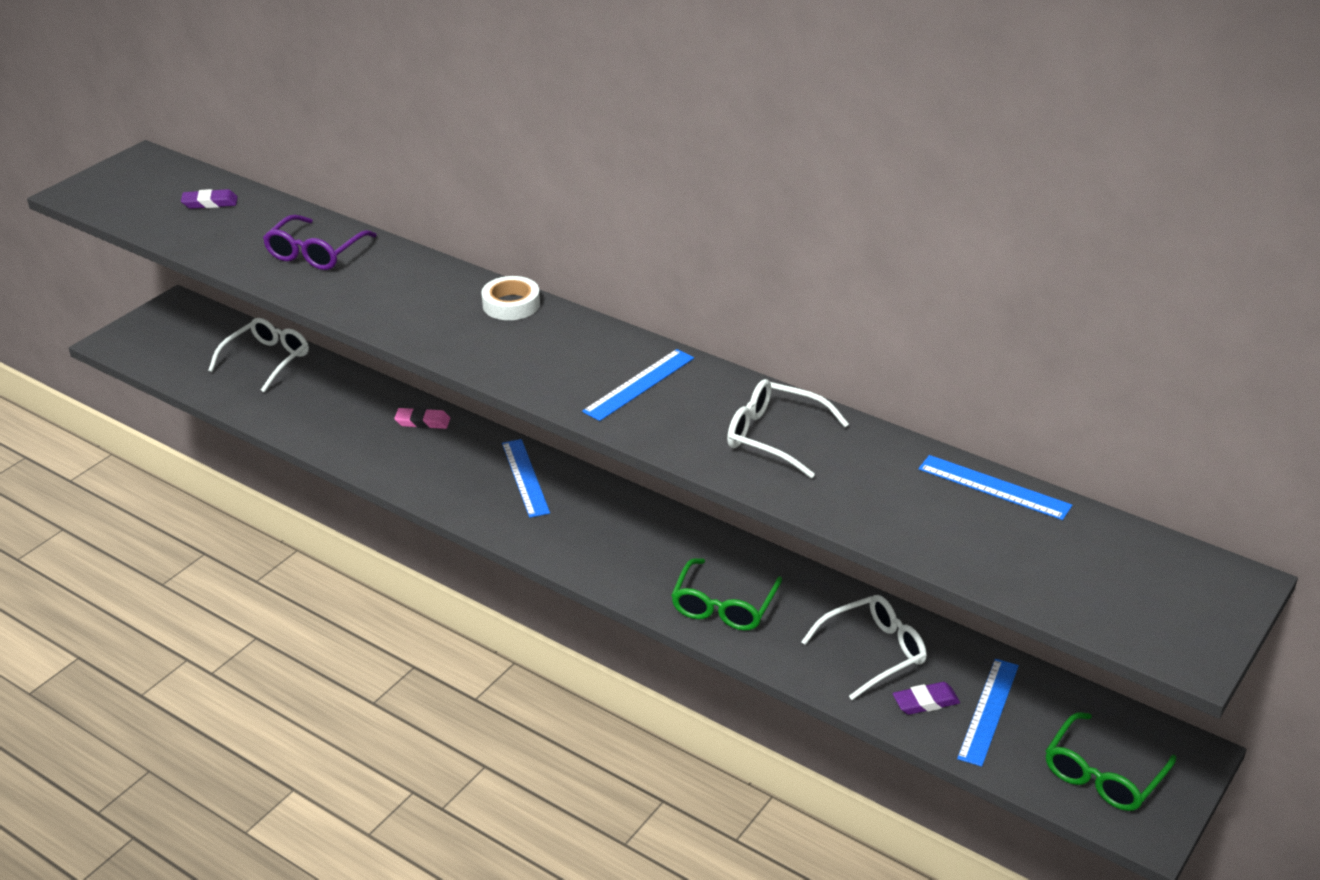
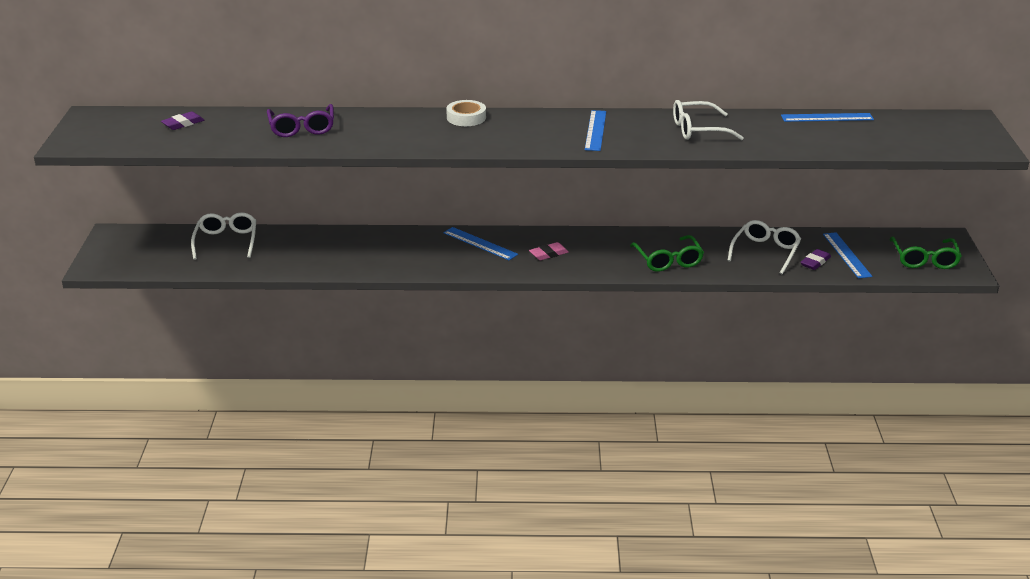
camera: 35 degrees left, 5 degrees down
pink eraser [394,408,450,429] -> pink eraser moved to [529,242,569,260]

